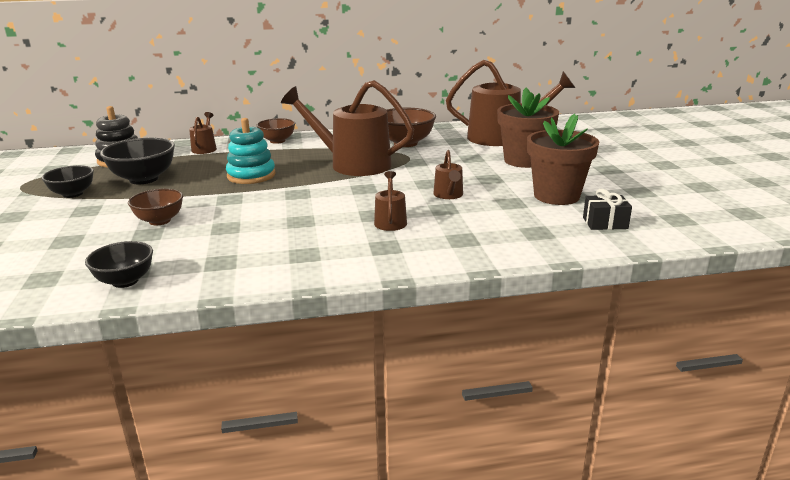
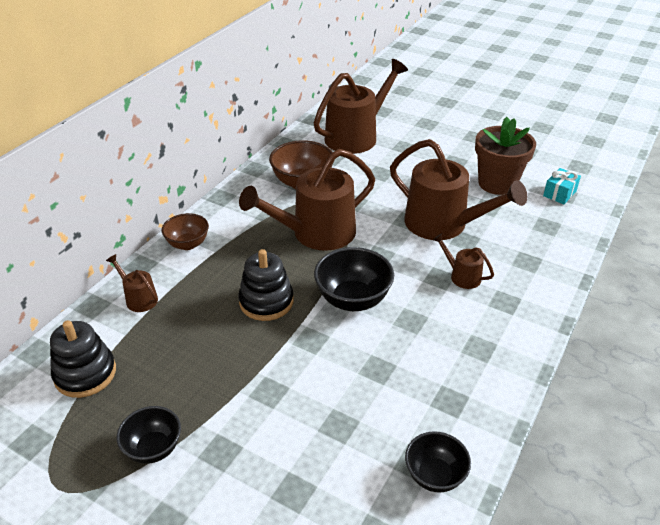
camera: 50 degrees left, 15 degrees up
black bowl [100,138,175,184] -> black bowl moved to [314,247,394,311]
brown bowl [128,189,183,225] -> none
turquoise stacking toy [226,118,276,184] -> black stacking toy [238,249,294,321]
brown watering can [433,150,463,199] -> brown watering can [390,139,527,240], size x2.23
brown flower pot [497,87,559,168] -> none
black gift [583,189,632,230] -> turquoise gift [543,168,581,204]

